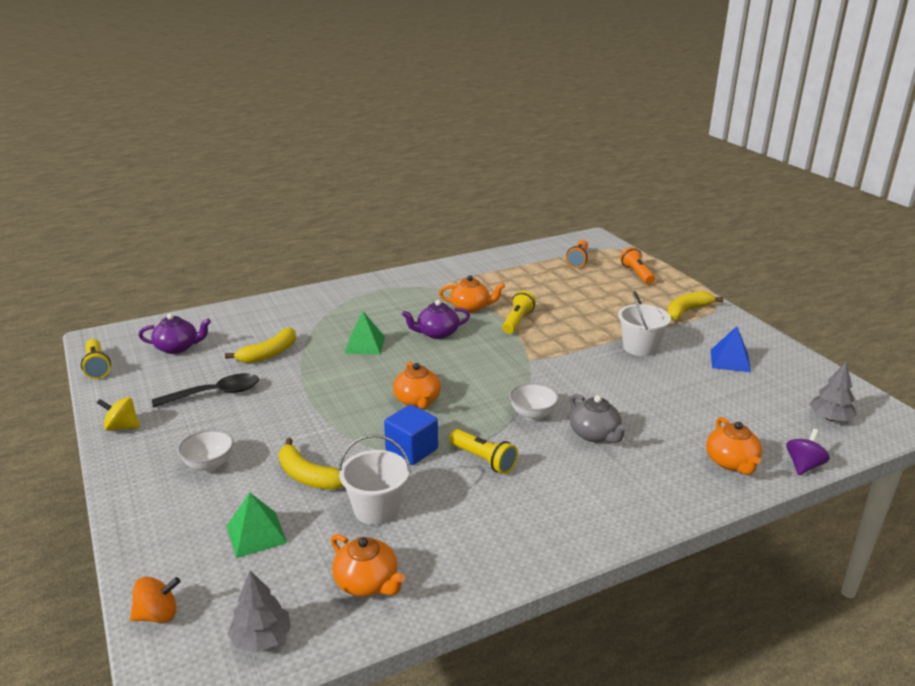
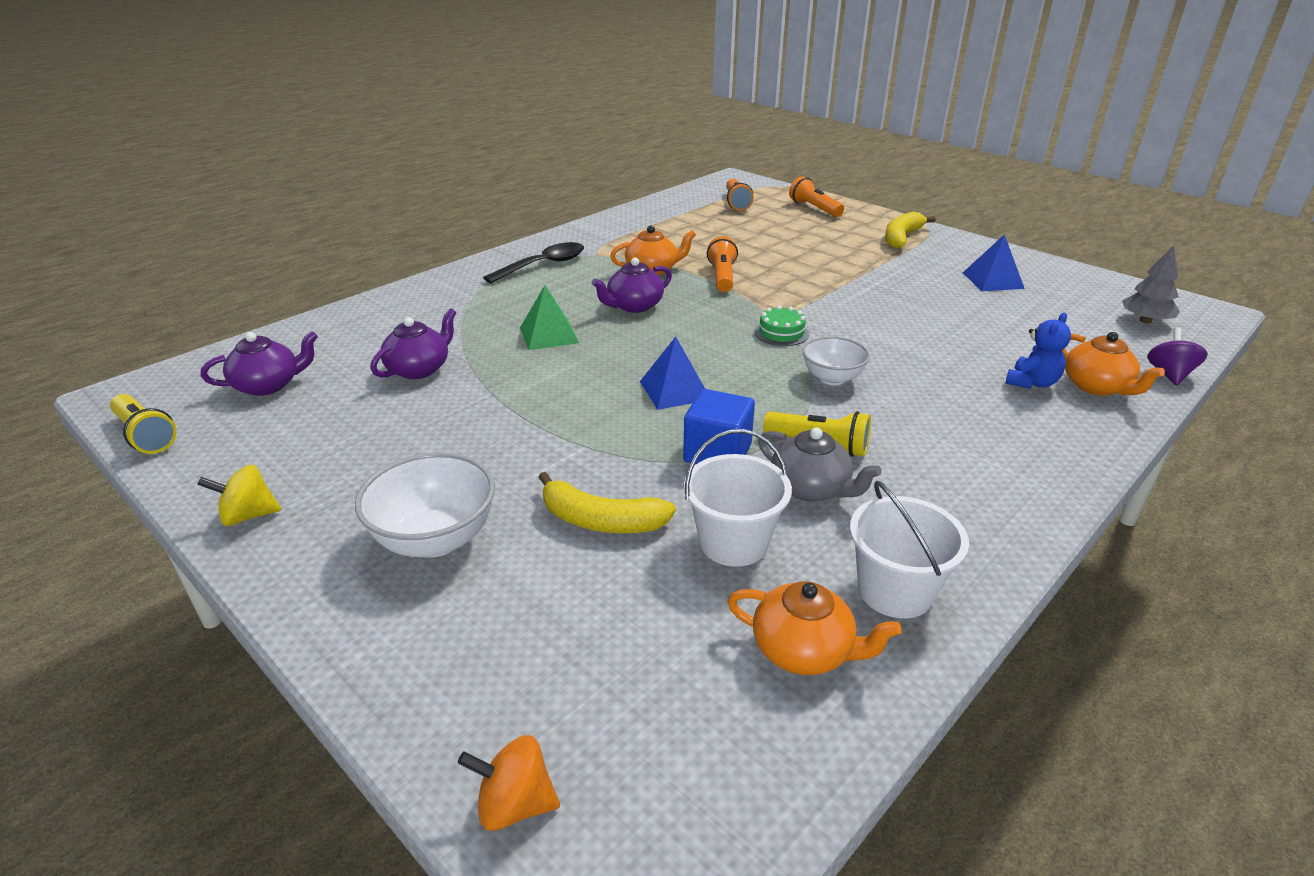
camera: 20 degrees left, 5 degrees up
orange spinning top [130,577,181,623] -> orange spinning top turned 135 degrees counterclockwise [458,735,560,831]
black spoon [152,373,259,408] -> black spoon moved to [483,242,584,283]
white bowl [178,429,234,472] -> white bowl [355,452,495,558], size x1.53
yellow banana [225,327,296,363] -> purple teapot [370,308,456,379]
green pyramid [227,492,287,558] -> none
grey tree [228,570,291,653] -> none
orange teapot [393,361,441,409] -> blue pyramid [640,337,705,410]
yellow flashlight [502,291,536,334] -> orange flashlight [707,236,738,292]
grey teapot [570,394,628,443] -> grey teapot moved to [758,427,882,502]
white bucket [618,291,671,356] -> white bucket moved to [850,481,969,619]
none -> green cake [754,306,809,346]
none -> blue teddy bear [1005,313,1071,389]

